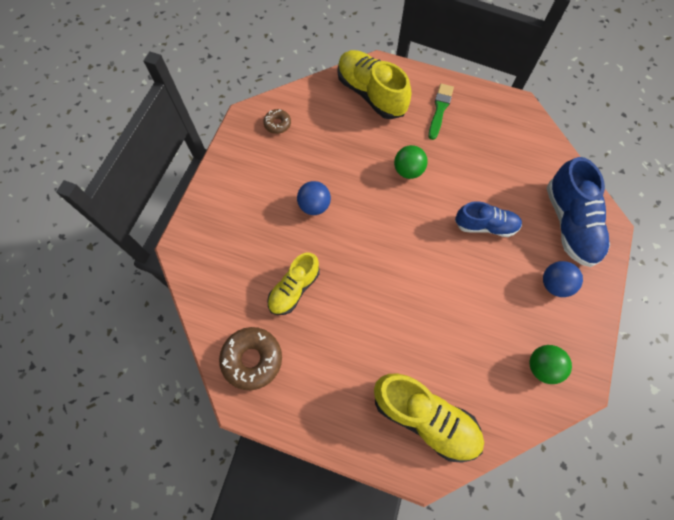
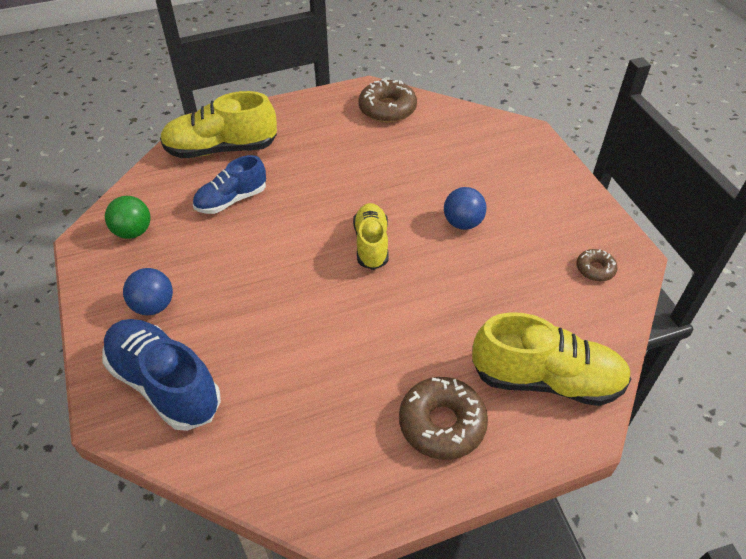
camera: 140 degrees right, 20 degrees down
yellow shoe [267,252,320,315] -> yellow shoe moved to [353,203,388,270]
green ball [394,145,428,179] -> none
green brush [428,84,454,140] -> brown donut [399,377,488,460]
blue shoe [455,201,522,237] -> blue shoe moved to [193,155,266,214]

